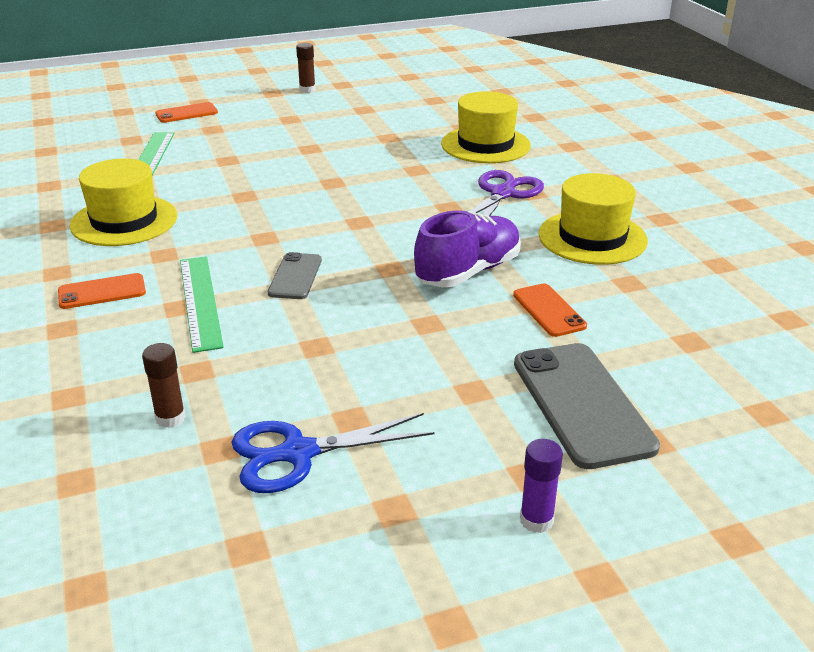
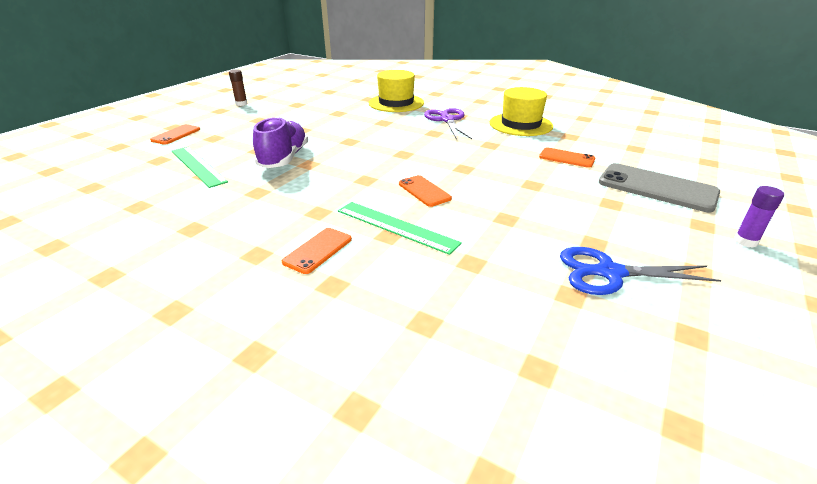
camera: 40 degrees left, 0 degrees up
yellow hat [70,159,177,246] -> none
brown glue stick [142,343,186,428] -> none
blue scissors [231,413,435,493] -> blue scissors turned 60 degrees clockwise [560,247,722,295]
grey phone [268,252,322,299] -> orange phone [399,175,452,207]
purple shoe [414,210,521,287] -> purple shoe moved to [253,117,308,168]

